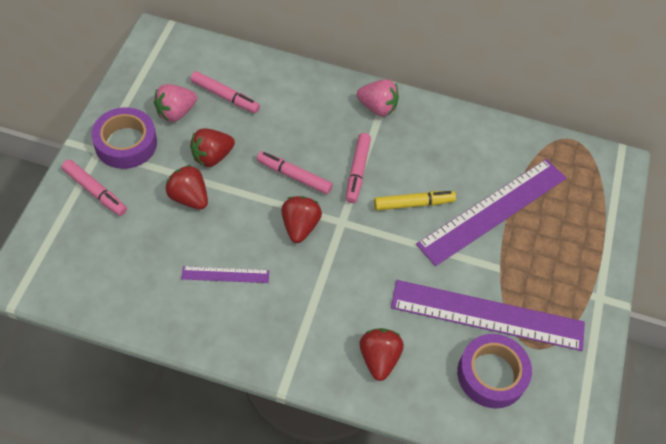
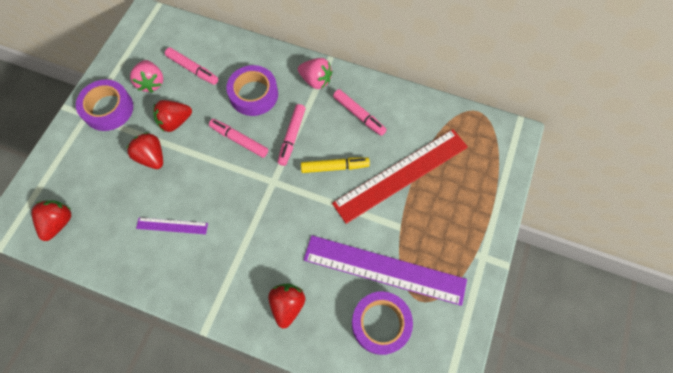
camera: 10 degrees right, 10 degrees up
pink marker [62,159,127,216] -> pink marker moved to [333,89,387,136]
pink strawberry [154,84,197,122] -> pink strawberry turned 75 degrees counterclockwise [130,60,163,93]
red strawberry [281,196,322,243] -> red strawberry moved to [31,200,72,241]
purple ruler [416,159,566,266] -> red ruler [332,129,468,224]
none -> purple tape [226,65,278,116]

